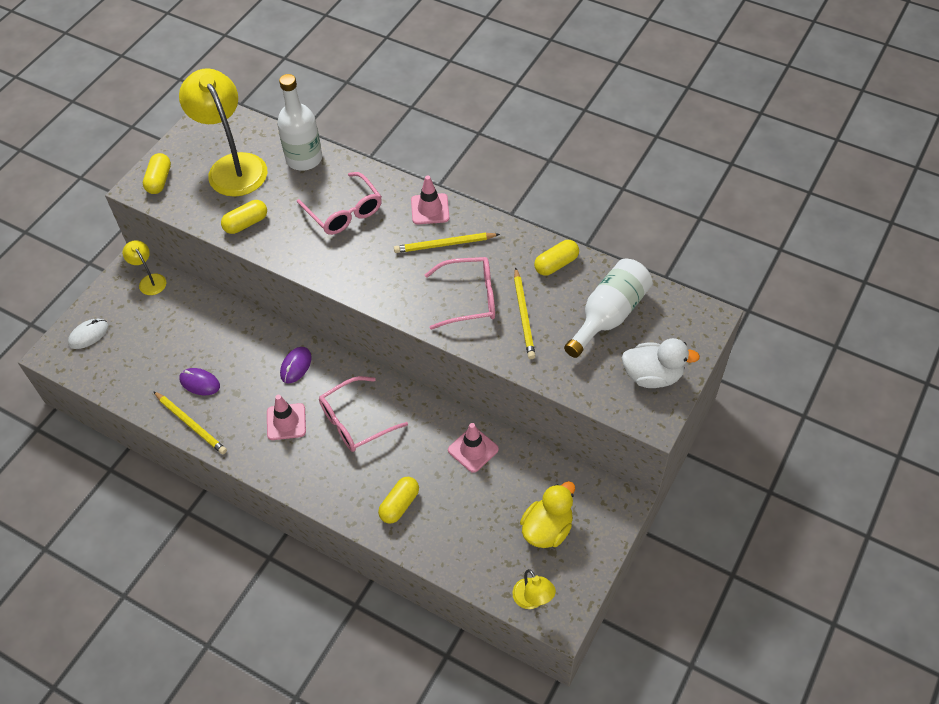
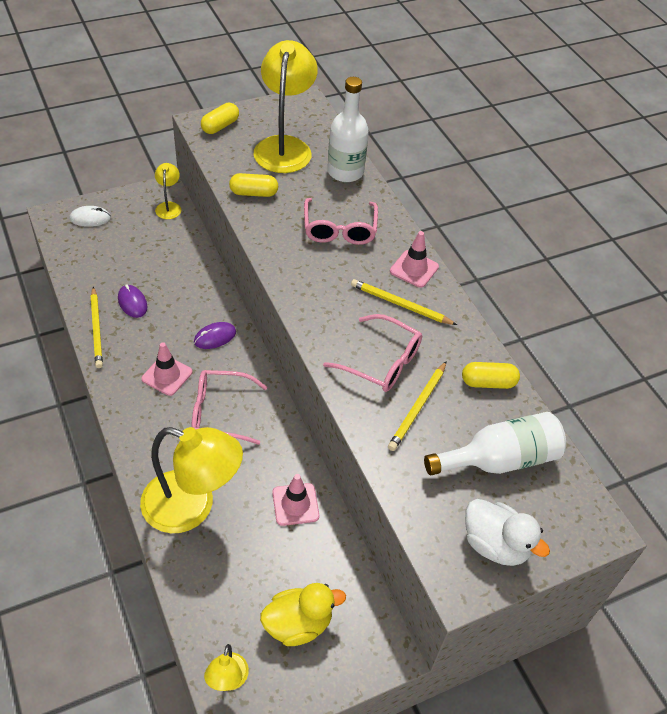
camera: 30 degrees right, 5 degrees down
yellow capsule [378,477,419,524] -> yellow lamp [140,427,243,533]

